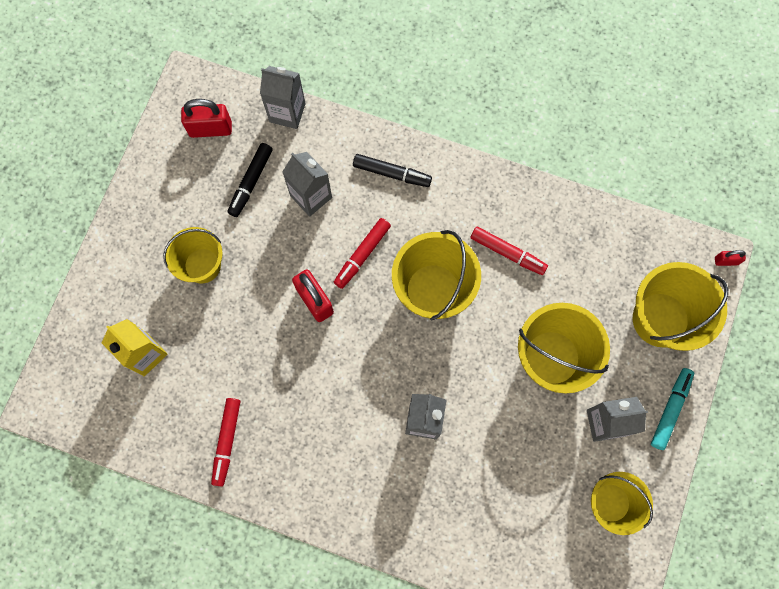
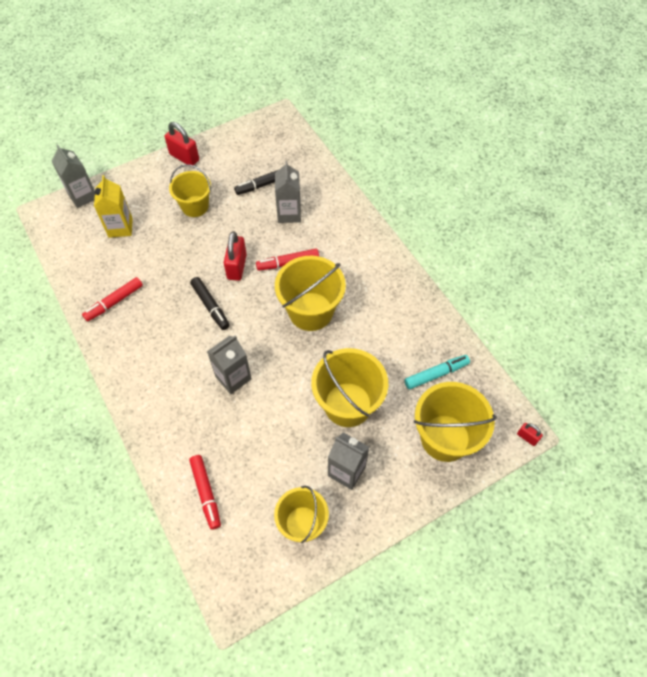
camera: 40 degrees right, 15 degrees down
red padlock [181,99,232,138] -> red padlock moved to [165,122,199,166]
grey carton [260,66,306,129] -> grey carton moved to [51,144,95,208]
black marker [353,154,432,187] -> black marker moved to [190,277,230,330]
red marker [470,227,548,275] -> red marker moved to [189,455,221,530]
turquoise marker [651,368,694,450] -> turquoise marker moved to [404,355,470,389]

